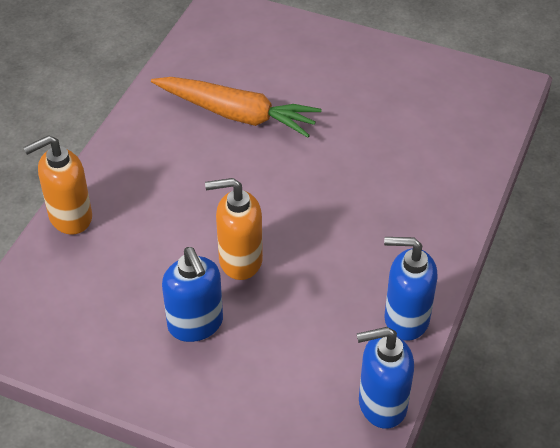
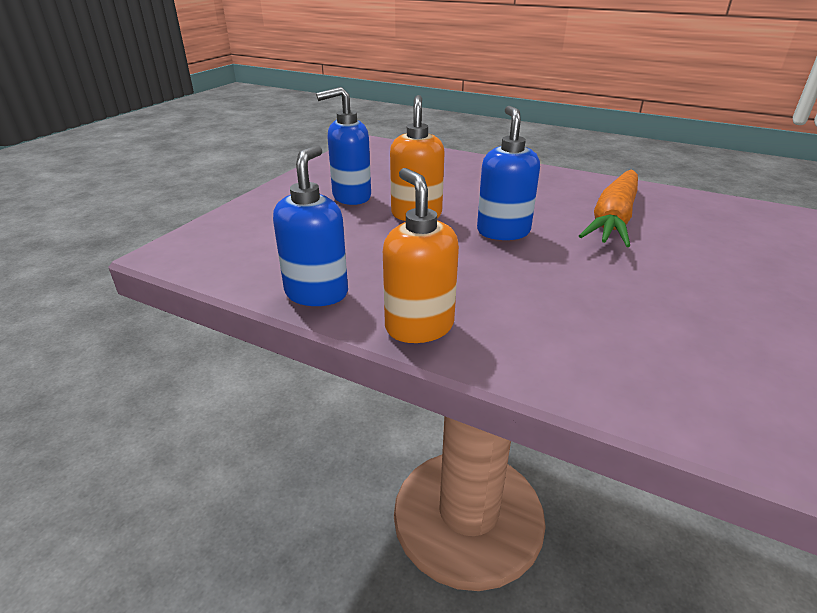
camera: 95 degrees right, 15 degrees down
orange soap dispenser [23,135,92,235] -> orange soap dispenser moved to [383,168,459,343]
blue soap dispenser [357,327,414,429] -> blue soap dispenser moved to [477,106,540,240]

